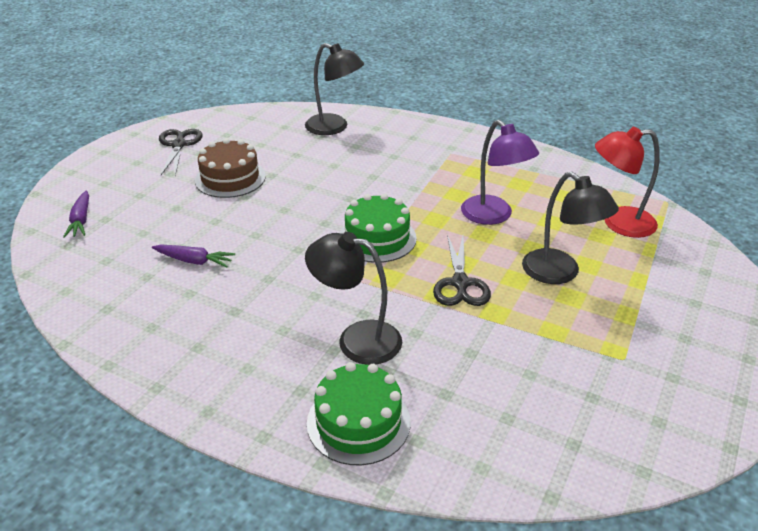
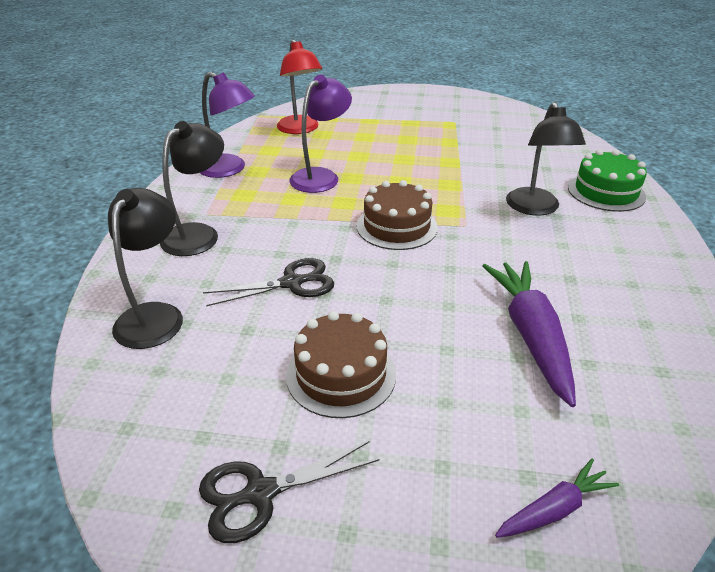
camera: 110 degrees left, 0 degrees up
purple carrot [152,245,235,268] -> purple carrot [483,261,576,407], size x1.87
green cake [339,193,417,263] -> brown cake [357,180,438,250]
black scissors [433,235,491,306] -> black scissors moved to [203,258,334,306]
black lamp [522,172,619,284] -> black lamp moved to [160,121,224,256]
none -> purple lamp [200,72,255,178]

